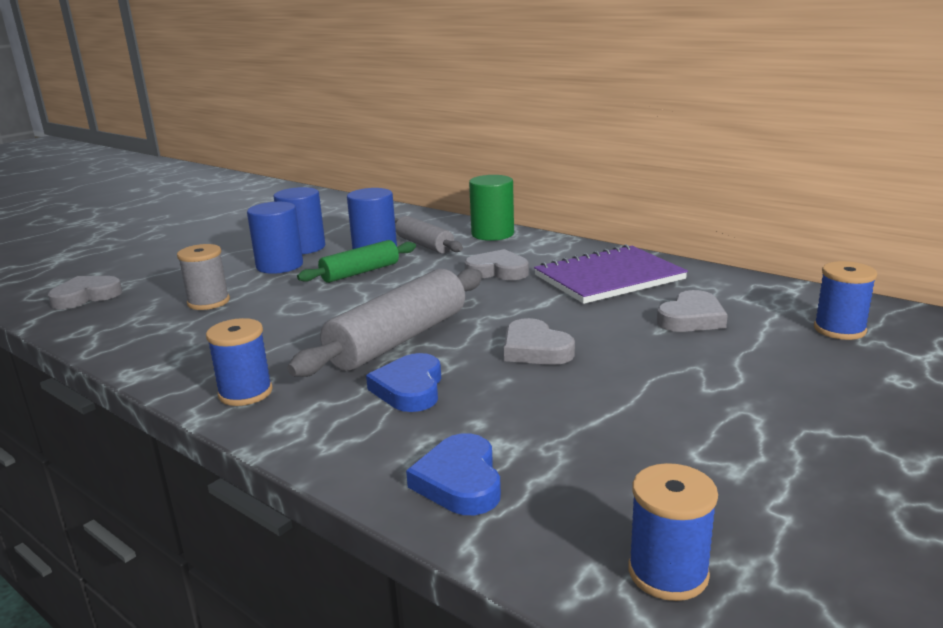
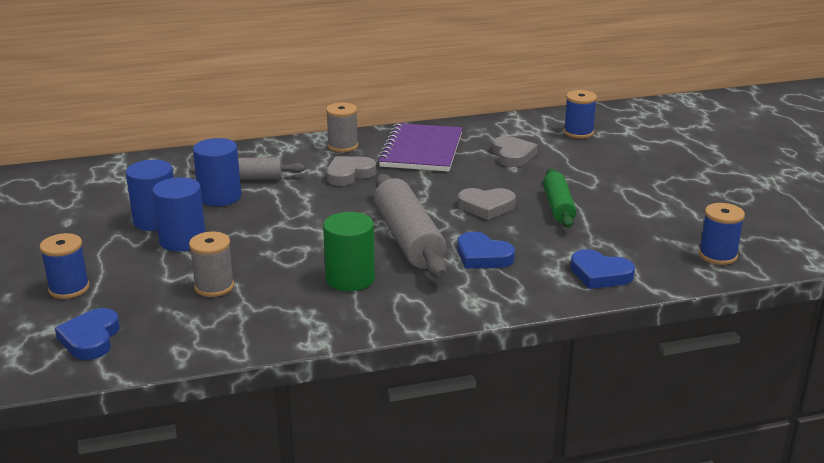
camera: 55 degrees left, 5 degrees up
grey heart [48,276,122,309] -> blue heart [55,308,120,360]
blue spool [206,318,273,406] -> blue spool moved to [40,233,90,299]
green rolling pin [297,240,416,283] -> green rolling pin moved to [543,168,577,228]
green cylinder [469,175,514,241] -> green cylinder moved to [323,212,375,291]
none -> grey spool [326,102,358,152]

